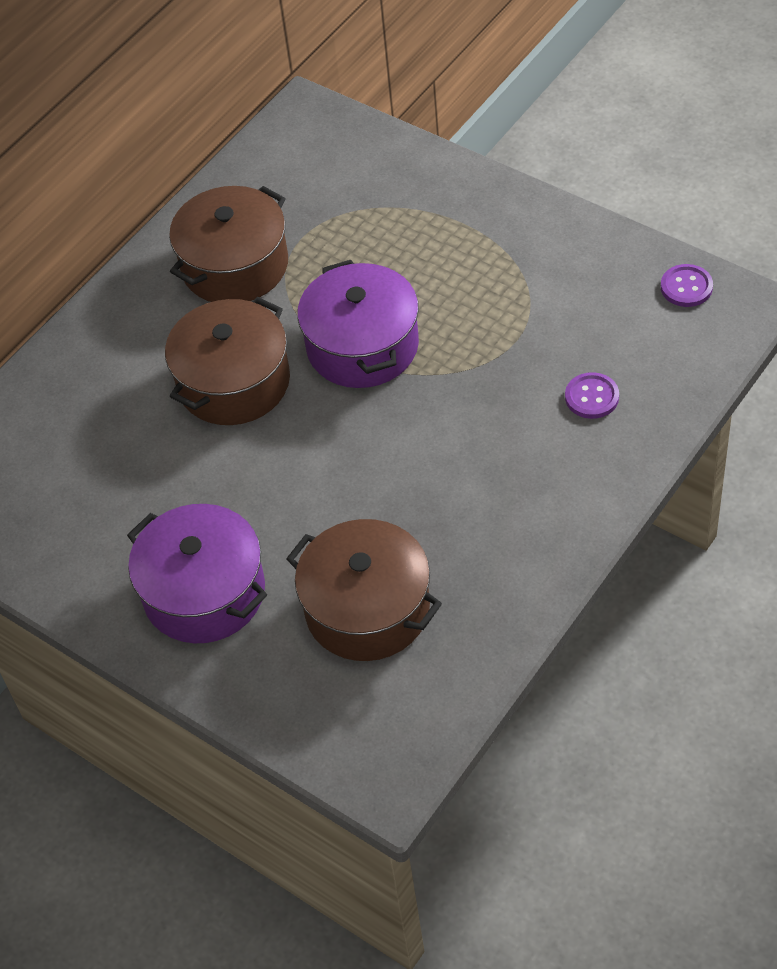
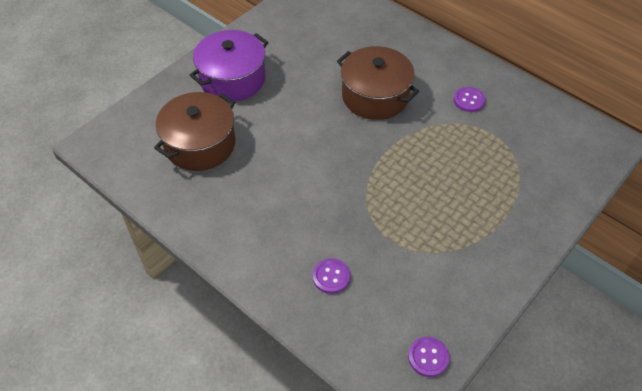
camera: 90 degrees right, 0 degrees up
brown pot [169,186,288,302] -> purple button [454,87,486,112]
purple pot [297,260,419,388] -> none

